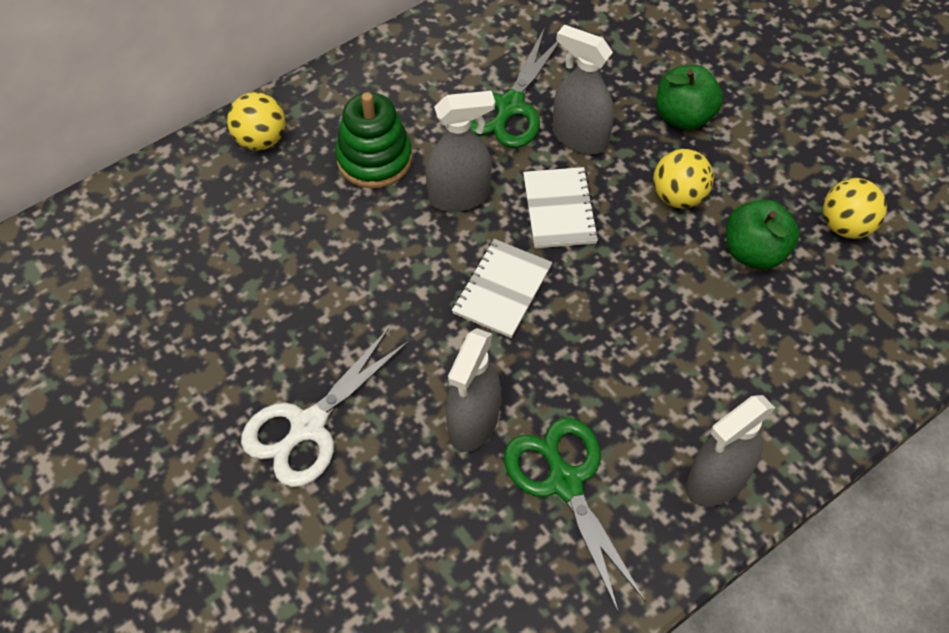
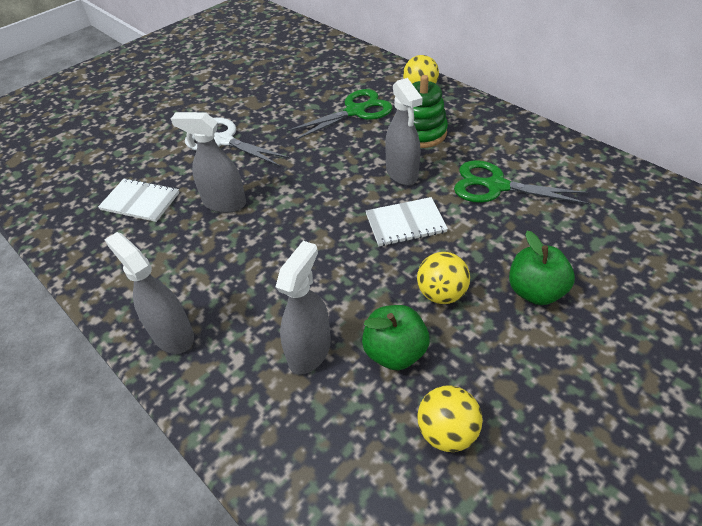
camera: 85 degrees right, 10 degrees down
white notebook [452,239,552,338] -> white notebook moved to [98,178,180,222]
green scissors [504,418,646,614] -> green scissors moved to [286,89,393,141]
grey spray bottle [553,24,614,154] -> grey spray bottle moved to [276,241,331,375]

